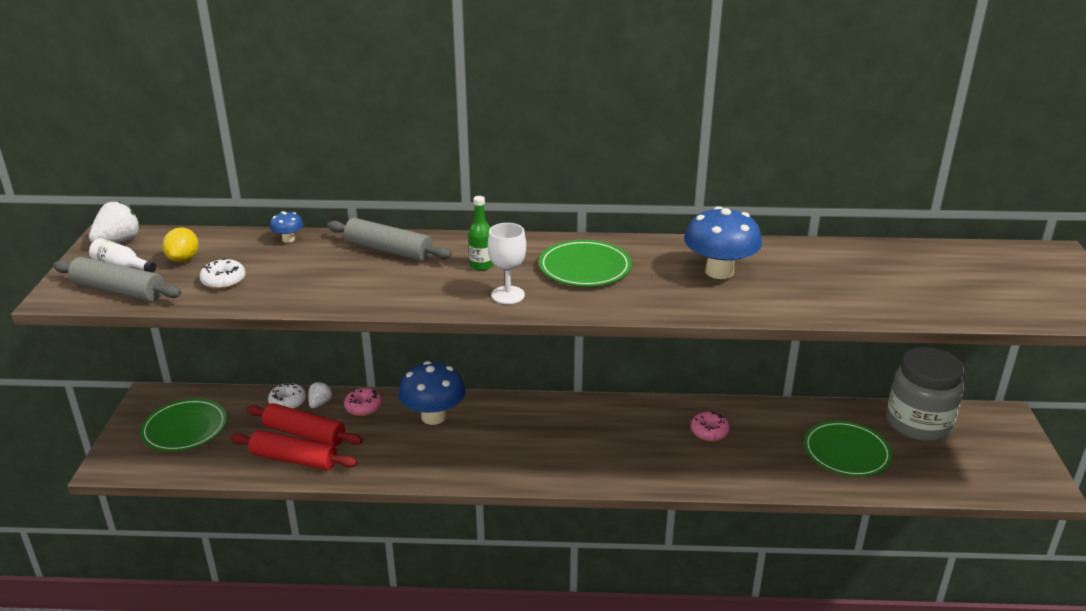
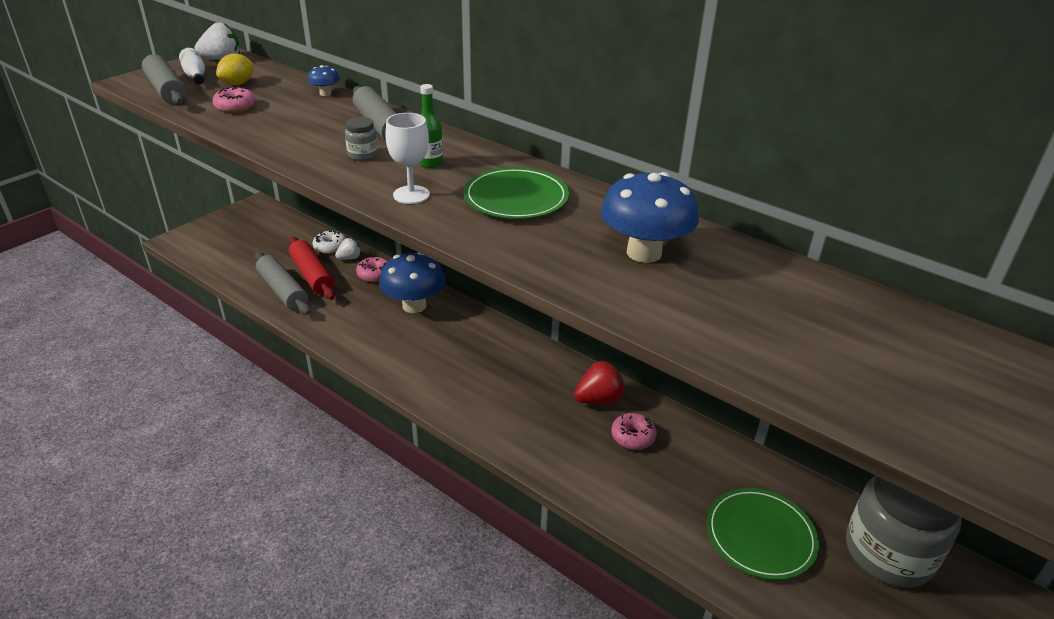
camera: 35 degrees right, 5 degrees up
green plate [140,399,227,451] -> none
white donut [199,258,246,289] -> pink donut [212,87,255,113]
red rolling pin [230,430,357,471] -> grey rolling pin [255,252,310,315]
none -> grey jar [345,117,378,161]
none -> red strawberry [574,361,625,404]

